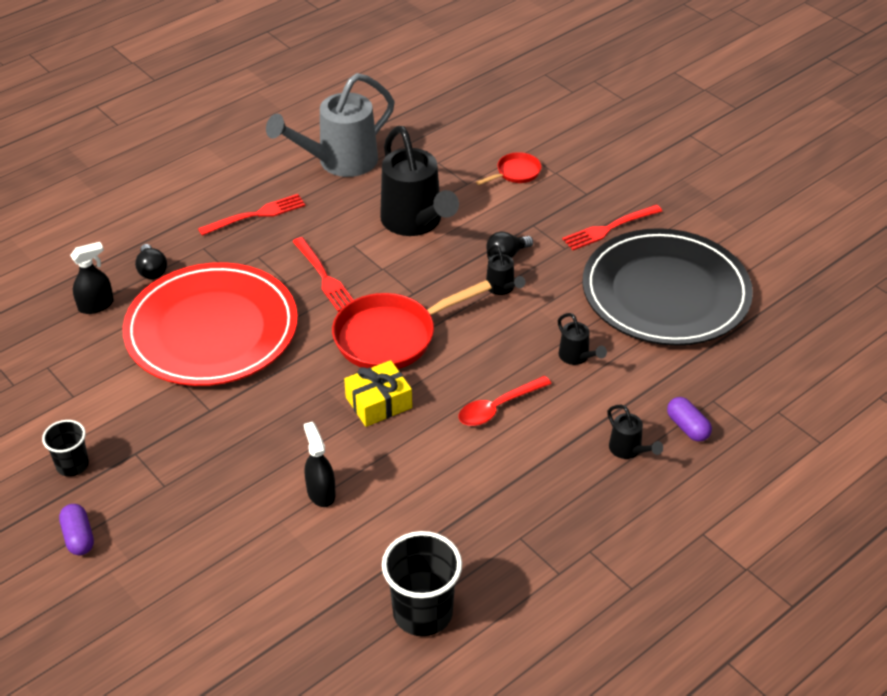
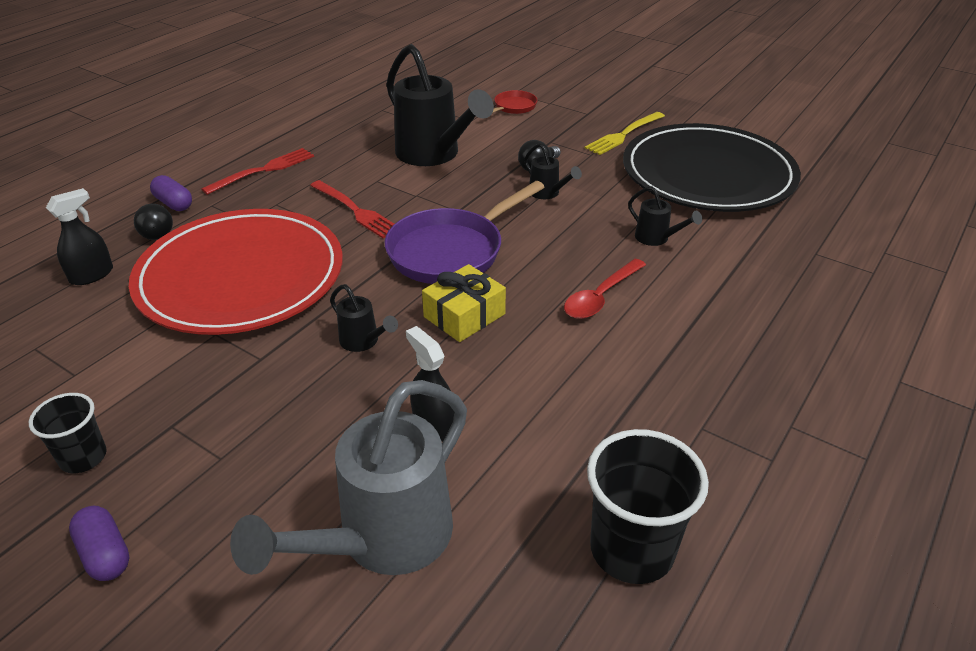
camera: 15 degrees left, 5 degrees down
grey watering can [266,73,395,177] -> grey watering can moved to [230,380,467,575]
red pan [332,280,492,369] -> purple pan [385,181,544,284]
red fork [562,204,662,250] -> yellow fork [585,112,665,155]
black watering can [607,405,663,459] -> black watering can moved to [330,284,398,352]
purple capsule [667,397,712,442] -> purple capsule moved to [150,175,192,211]

